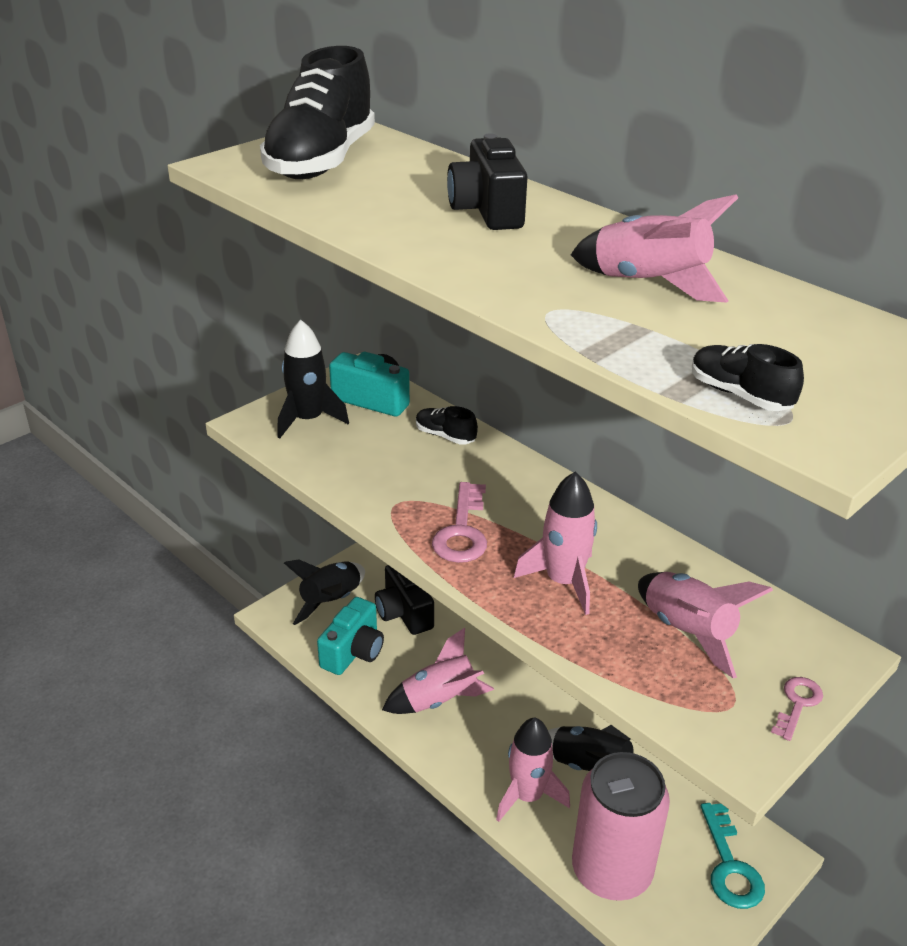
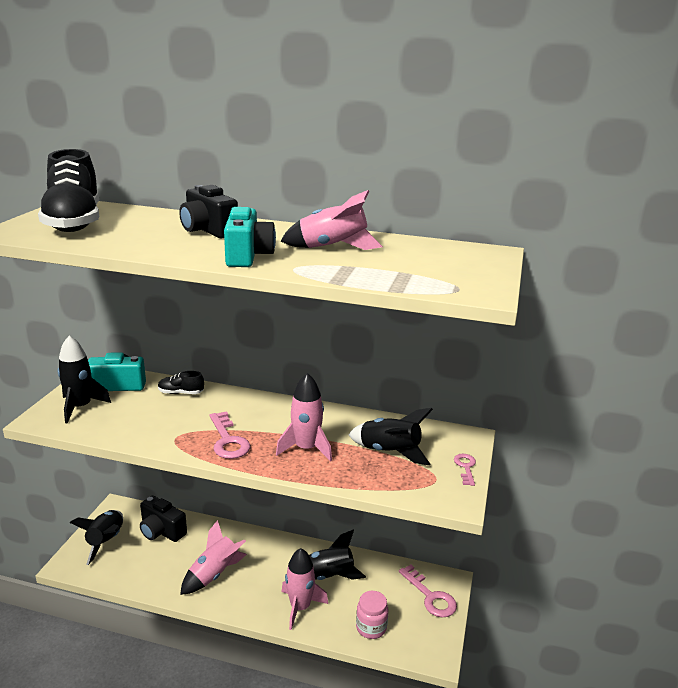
camera: 30 degrees left, 10 degrees down
turquoise camera [317,597,384,675] -> turquoise camera moved to [224,207,276,267]
pink can [572,752,670,901] -> pink jar [356,591,388,639]
pink rocket [638,572,773,679] -> black rocket [348,408,433,465]
black shoe [692,344,804,411] -> none
turquoise key [701,803,765,909] -> pink key [399,564,457,618]

